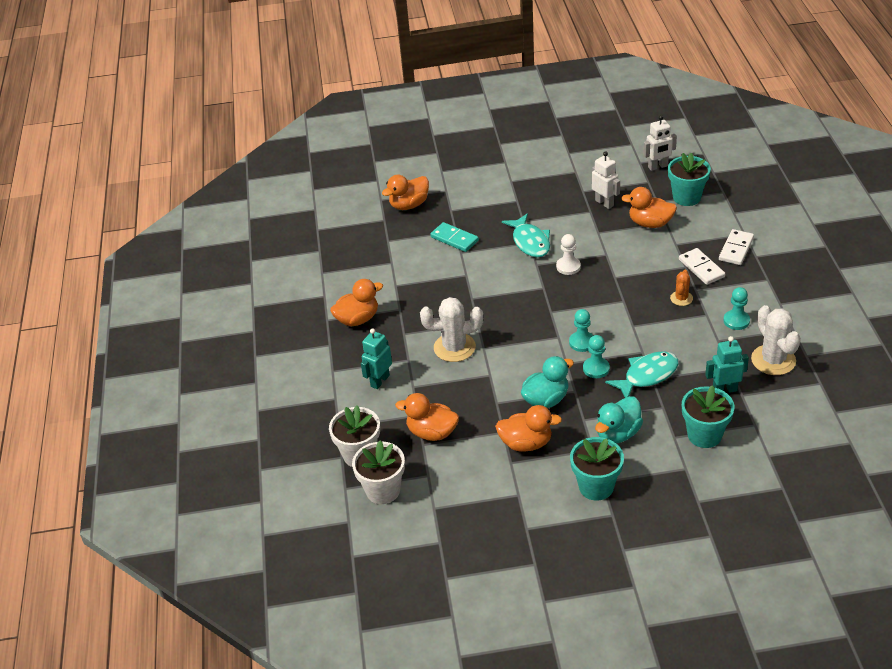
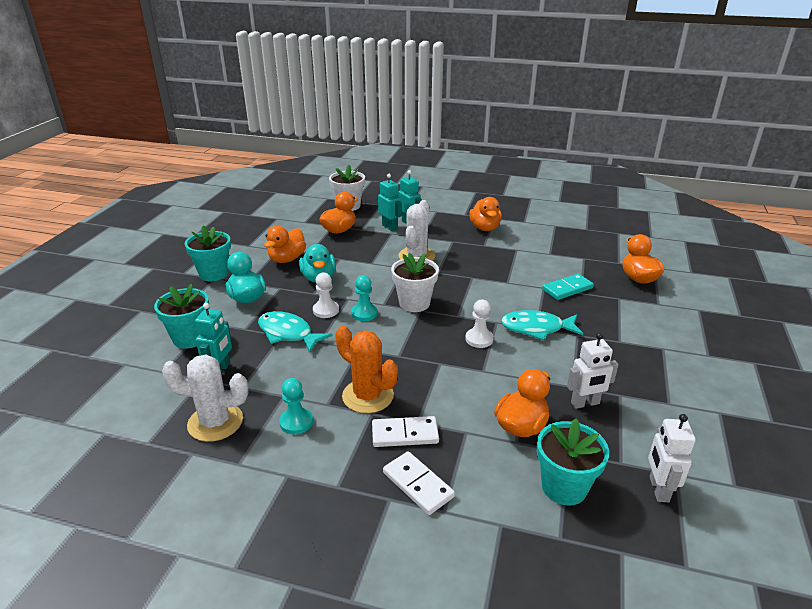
camera: 110 degrees right, 10 degrees down
white flower pot [352,440,405,504] -> white flower pot moved to [391,253,439,312]
turquoise pawn [583,335,610,378] -> white pawn [313,272,339,318]
turquoise fish [605,351,678,398] -> turquoise fish turned 135 degrees clockwise [258,311,333,353]
orange cactus [670,270,693,306] -> orange cactus [335,325,398,413], size x1.83
none -> turquoise robot [378,174,402,231]

